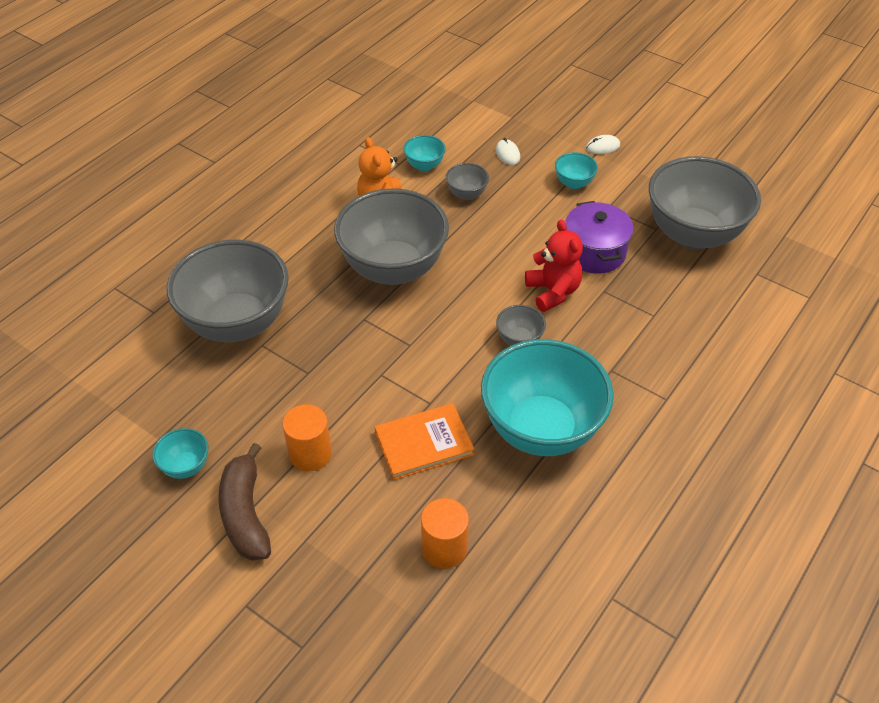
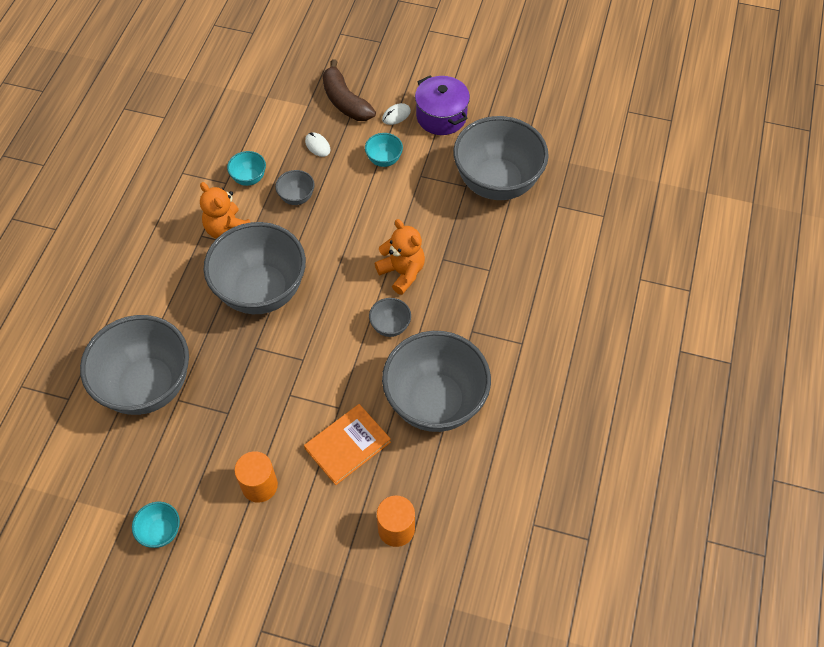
camera: 20 degrees left, 10 degrees up
brown banana [218,443,271,561] -> brown banana moved to [323,59,376,121]
turquoise bowl [481,339,614,456] -> grey bowl [382,331,491,432]
red teddy bear [525,219,583,312] -> orange teddy bear [375,219,425,295]
purple pot [565,201,633,274] -> purple pot moved to [415,76,470,135]

